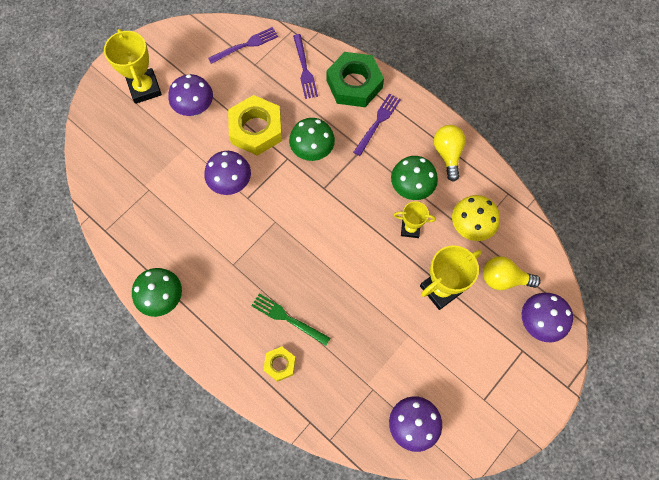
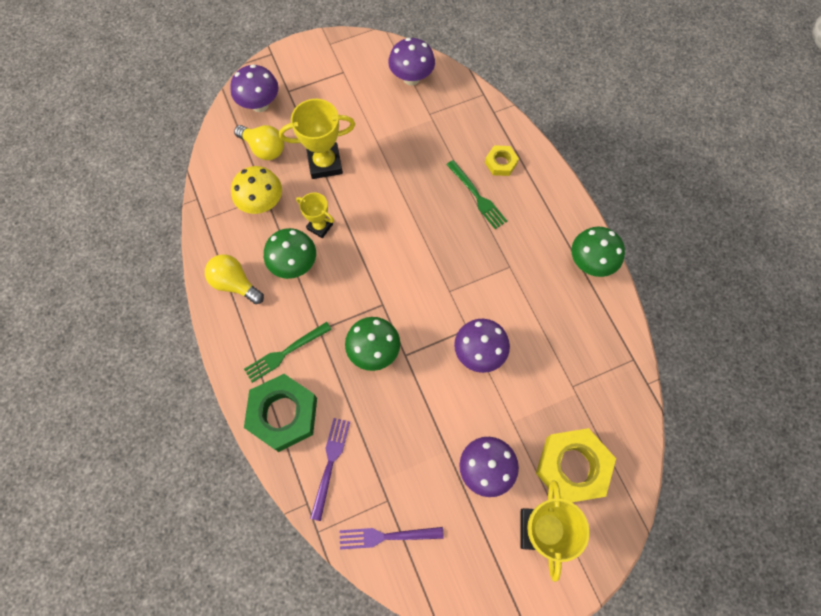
camera: 155 degrees left, 0 degrees up
yellow nut [228,95,282,156] -> yellow nut moved to [536,428,616,502]
purple fork [353,94,401,156] -> green fork [244,322,332,383]
yellow light bulb [434,125,466,182] -> yellow light bulb turned 105 degrees clockwise [205,254,264,304]

